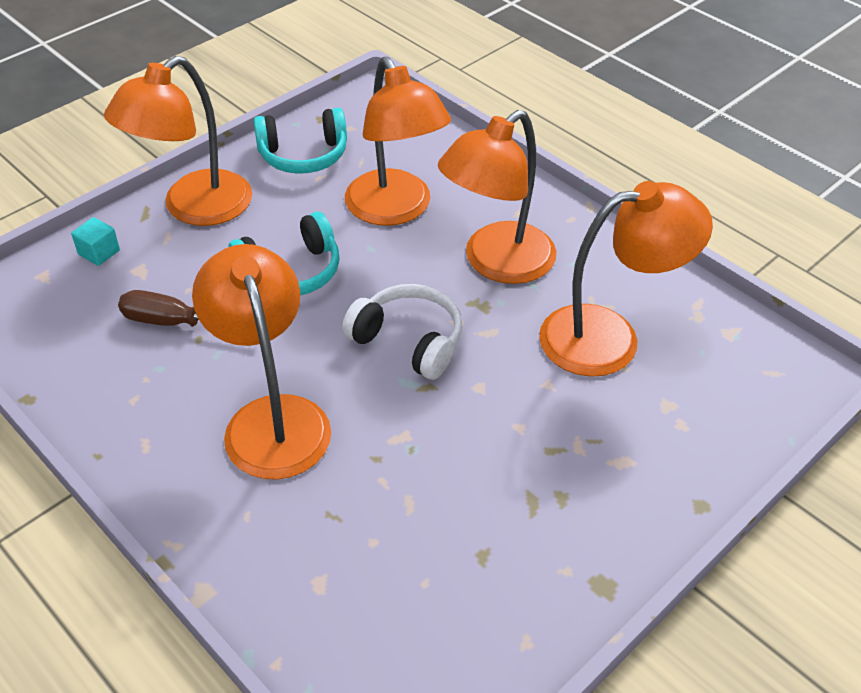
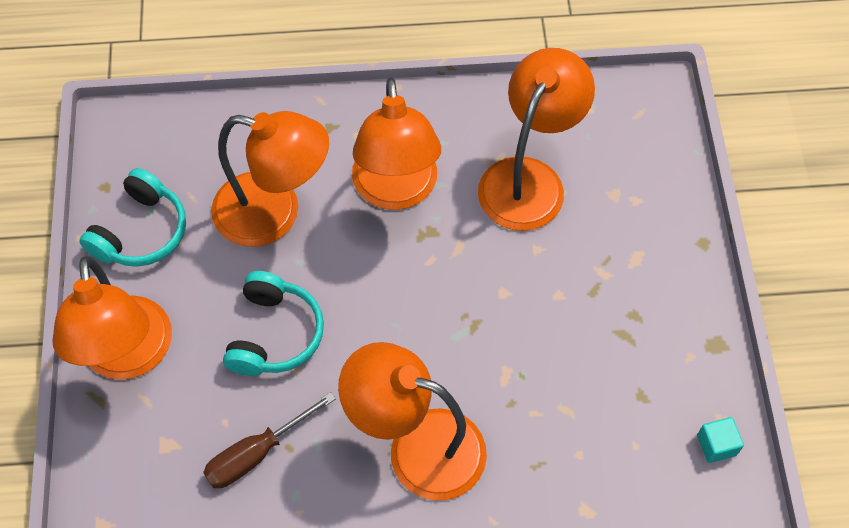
camera: 50 degrees left, 15 degrees up
turquoise cube [71,217,120,266] -> turquoise cube moved to [697,417,744,463]
white headphones [342,284,462,380] -> none

